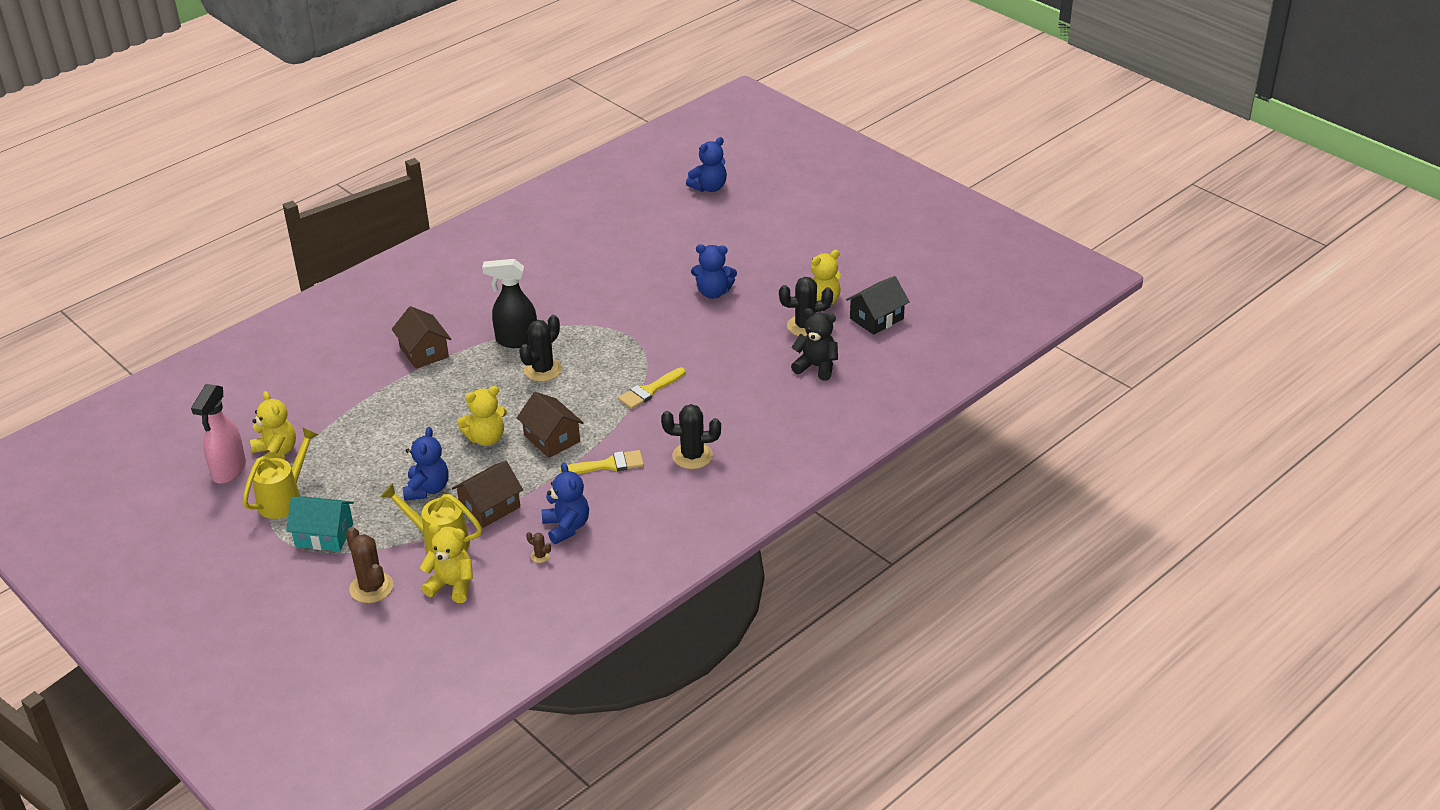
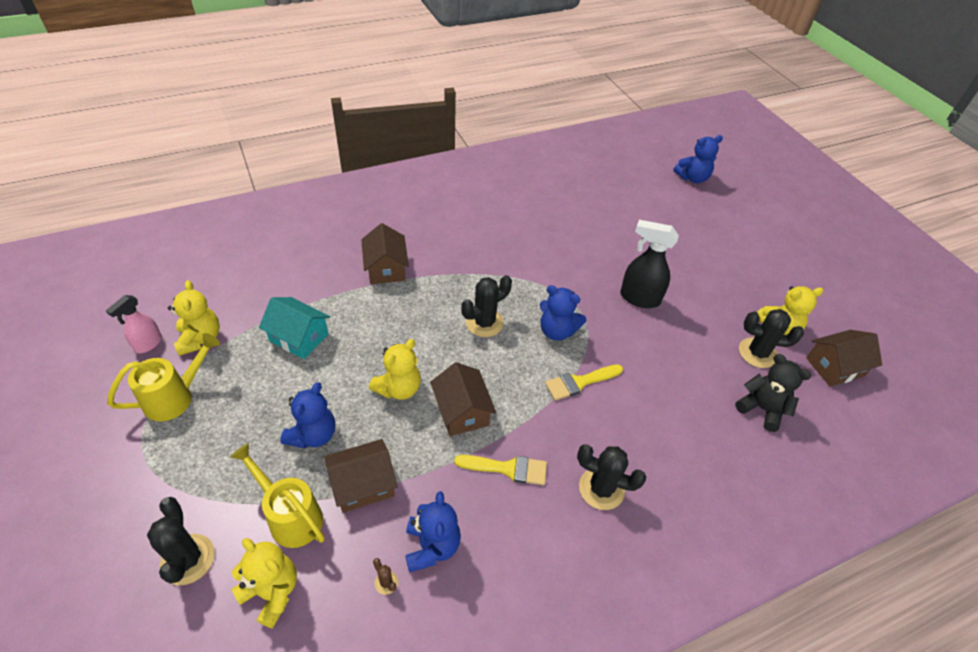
camera: 15 degrees right, 10 degrees up
pink spray bottle [191,384,246,484] -> pink spray bottle [106,295,162,353], size x0.63
turquoise house [286,497,354,551] -> turquoise house moved to [259,297,330,359]
brown cactus [346,527,394,603] -> black cactus [147,497,215,585]
yellow teddy bear [457,386,507,446] -> yellow teddy bear turned 45 degrees counterclockwise [369,339,421,400]
black spray bottle [482,259,537,348] -> black spray bottle moved to [620,220,679,308]
blue teddy bear [691,244,737,299] -> blue teddy bear moved to [540,285,586,341]
black house [846,276,910,335] -> brown house [806,330,882,387]

